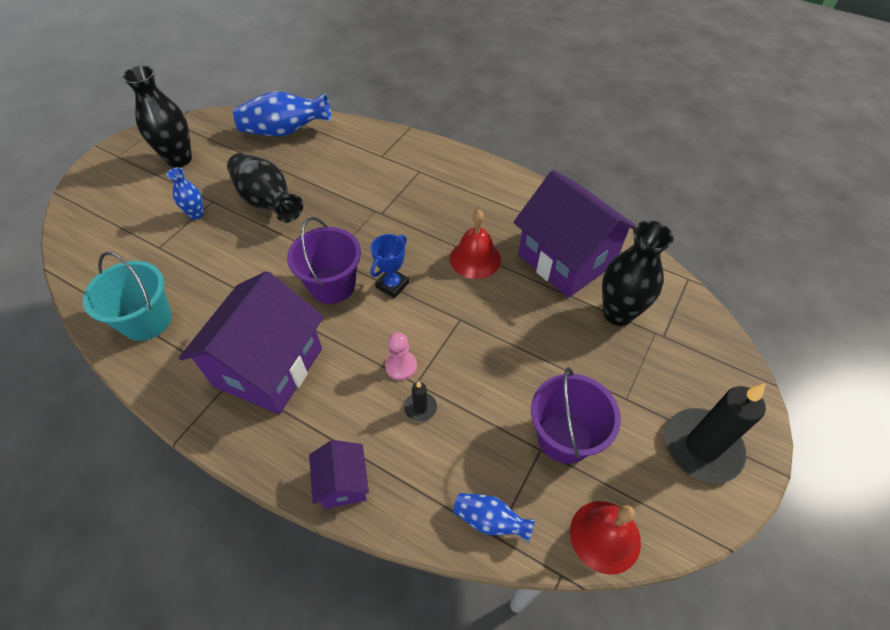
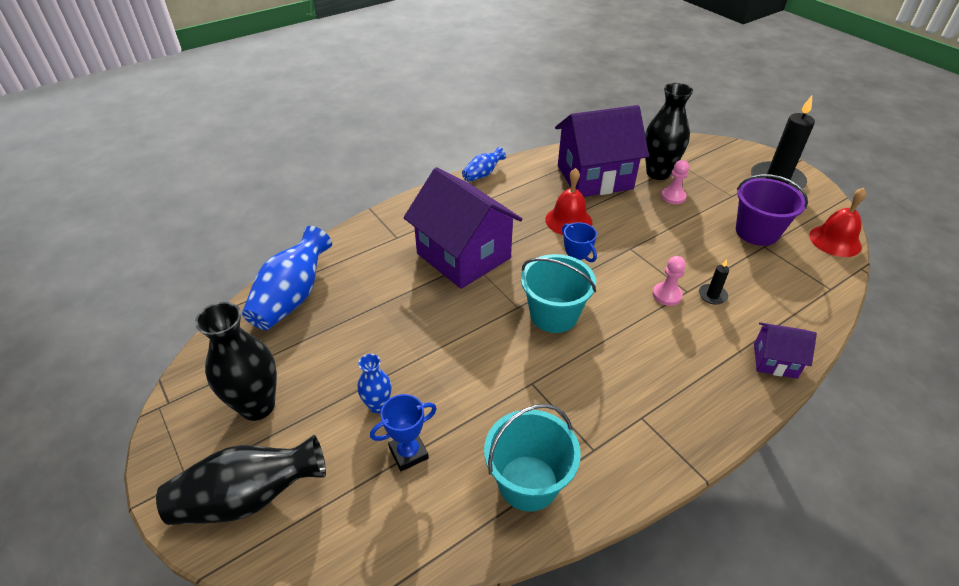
camera: 65 degrees left, 10 degrees down
purple house [179,271,324,414] -> purple house moved to [403,167,523,289]
black vase [227,153,303,223] -> black vase moved to [156,435,326,525]
purple bucket [287,217,361,304] -> turquoise bucket [521,254,596,333]
blue vase [453,493,535,542] -> blue vase moved to [462,147,506,182]
none -> blue trophy [370,394,437,471]
none -> pink pawn [661,160,689,204]

